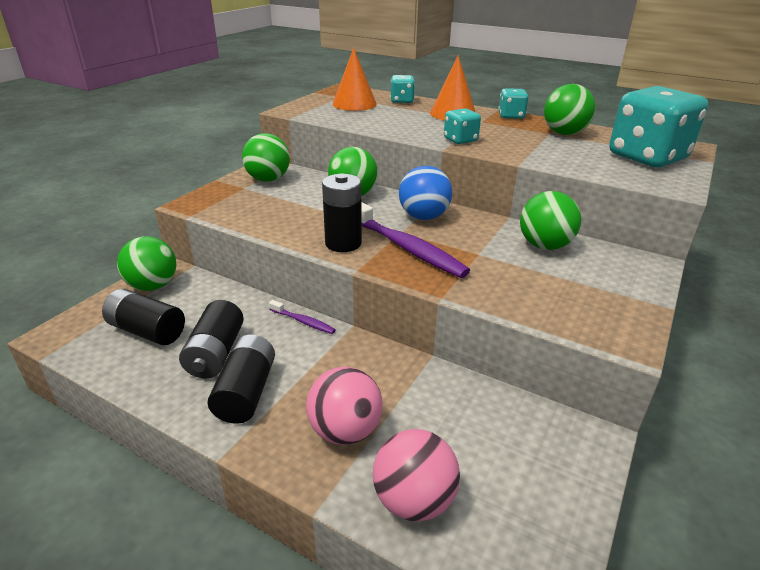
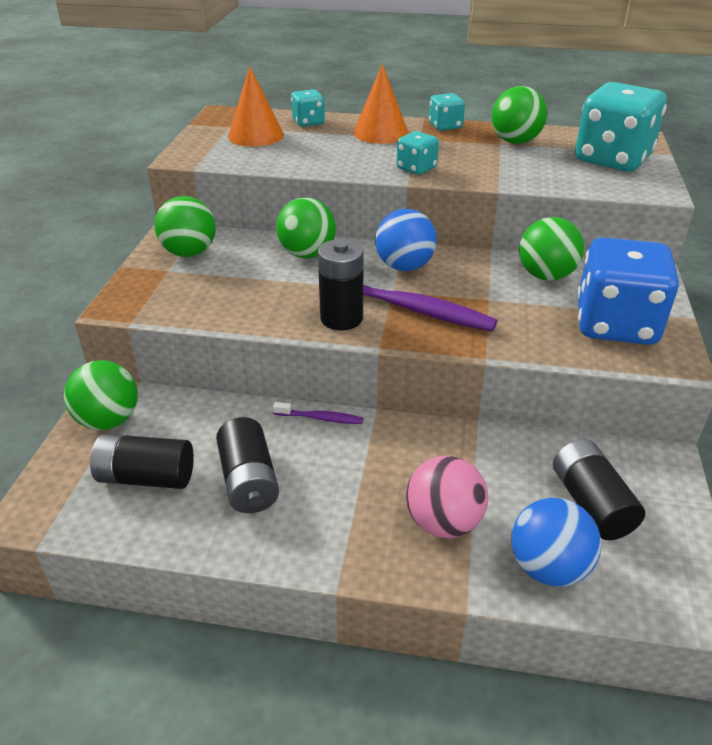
camera: 20 degrees left, 5 degrees up
black battery [207,334,275,424] -> black battery moved to [553,439,645,540]
pink ball [373,429,460,521] -> blue ball [511,498,601,586]
none -> blue dice [577,237,679,345]

